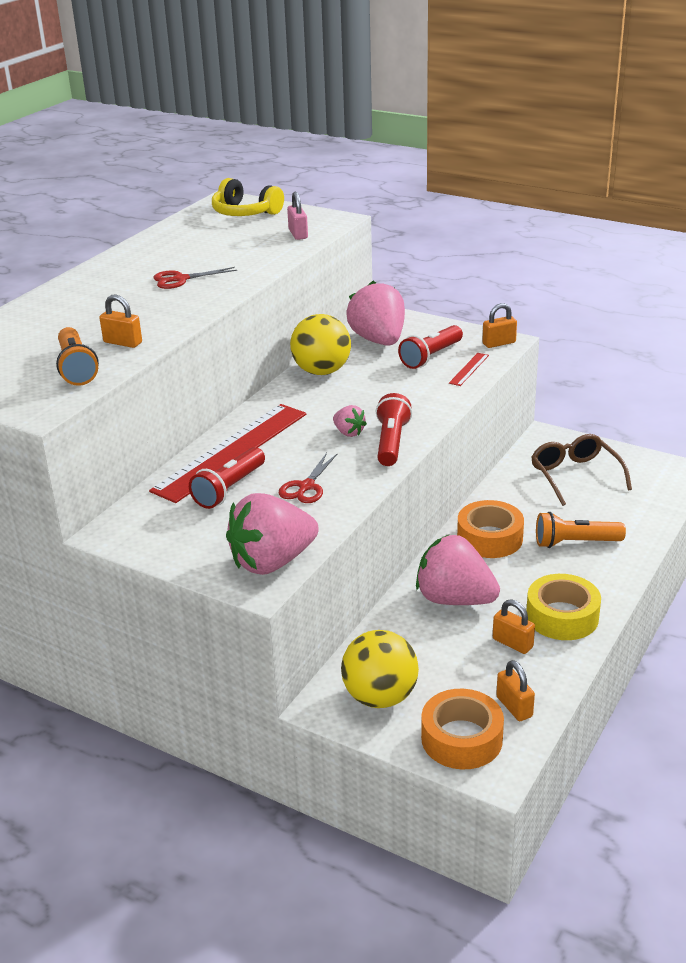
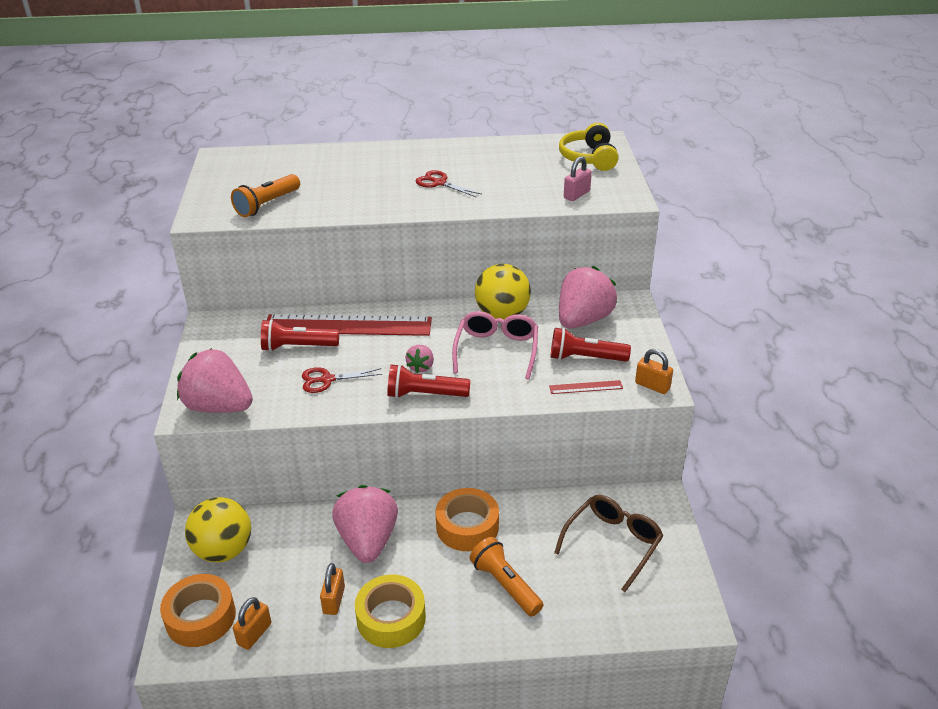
camera: 55 degrees right, 5 degrees up
orange padlock [100,295,142,348] -> none
red flashlight [376,393,412,466] -> red flashlight turned 150 degrees counterclockwise [387,364,470,398]
none -> pink glasses [452,311,538,380]

